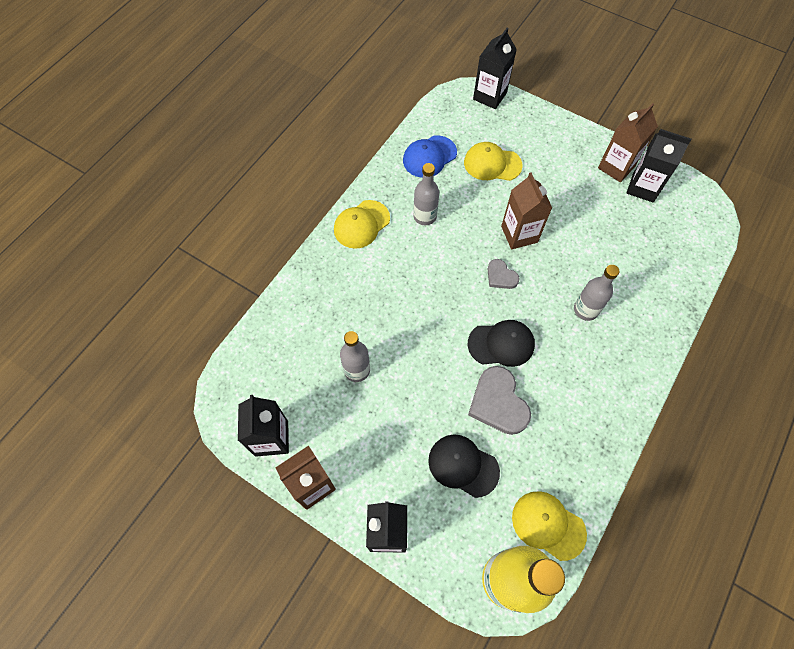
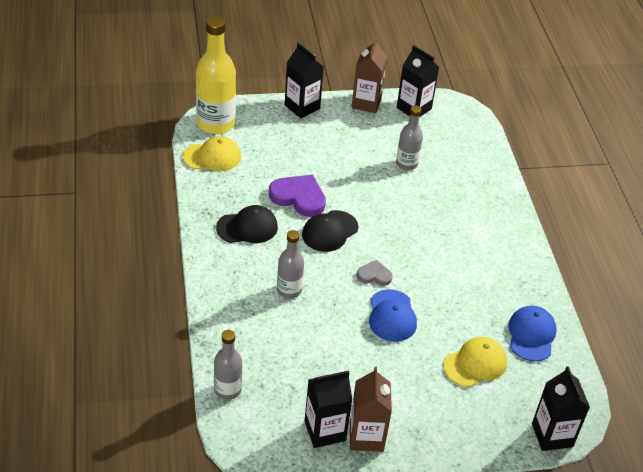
camera: 135 degrees right, 20 degrees down
yellow cap [334,200,390,249] -> none
grey bottle [413,163,439,226] -> grey bottle moved to [214,330,242,400]
black cap [428,435,500,498] -> black cap moved to [216,205,278,243]
grey heart [468,366,531,435] -> purple heart [269,174,326,217]
brown carton [501,172,552,249] -> blue cap [369,289,417,342]

